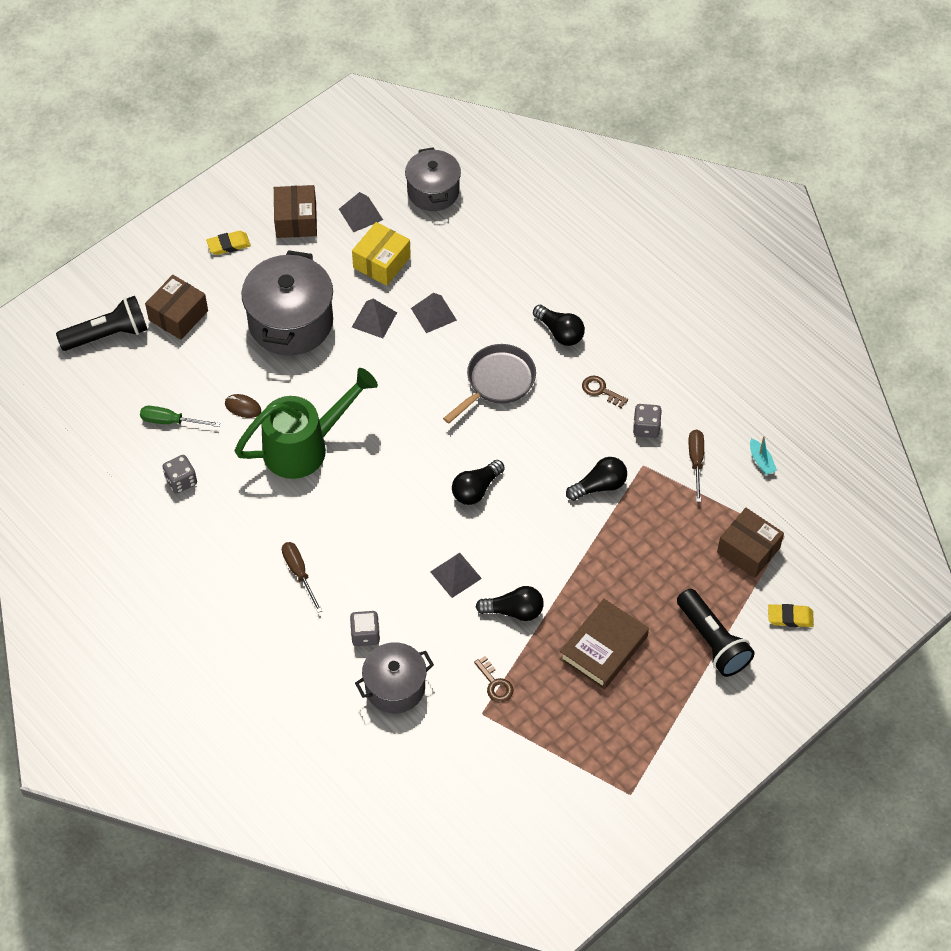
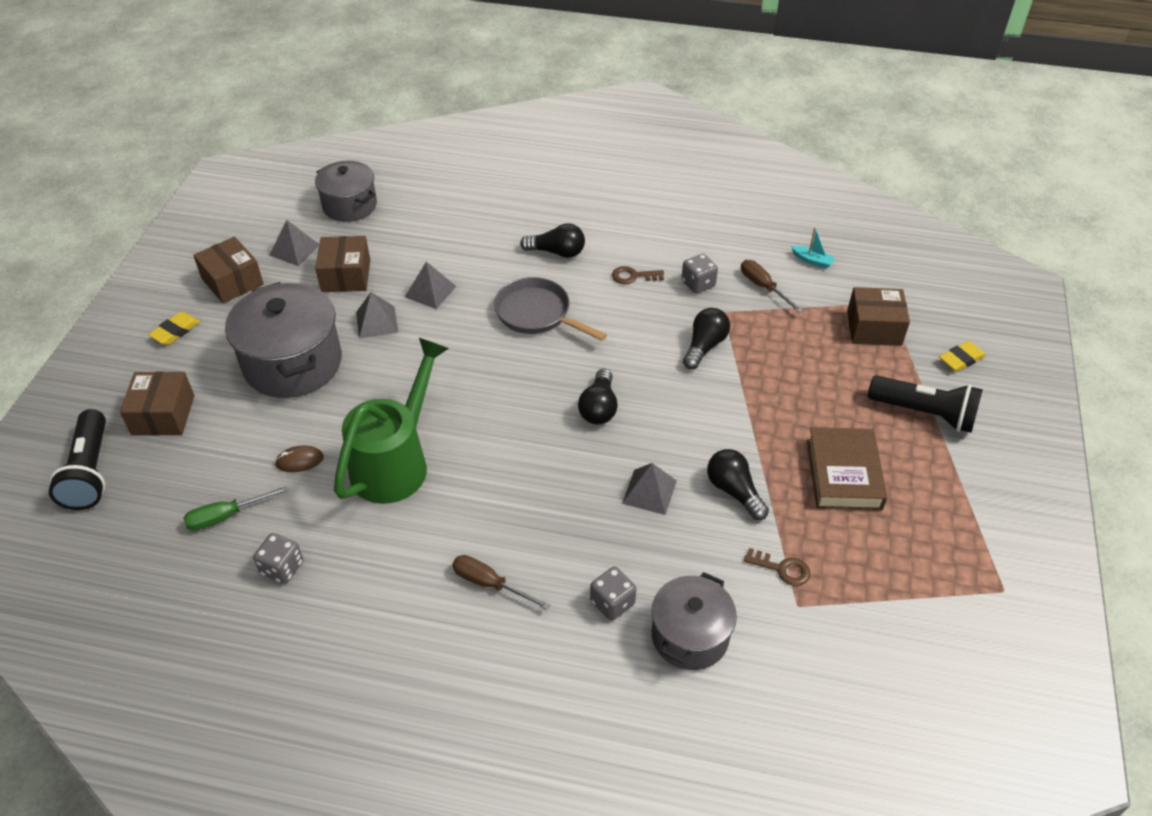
camera: 35 degrees left, 10 degrees down
black flashlight [56,296,148,351] -> black flashlight turned 135 degrees clockwise [49,409,106,510]
yellow box [352,222,411,286] -> brown box [315,236,370,292]
grey pan [443,344,536,424] -> grey pan turned 60 degrees counterclockwise [494,277,607,341]
black light bulb [476,586,544,621] -> black light bulb turned 90 degrees counterclockwise [707,449,769,520]

